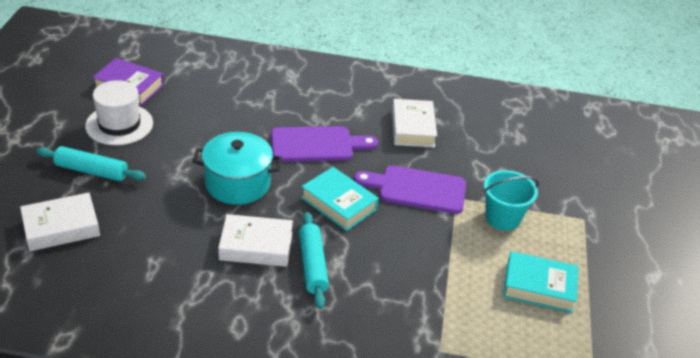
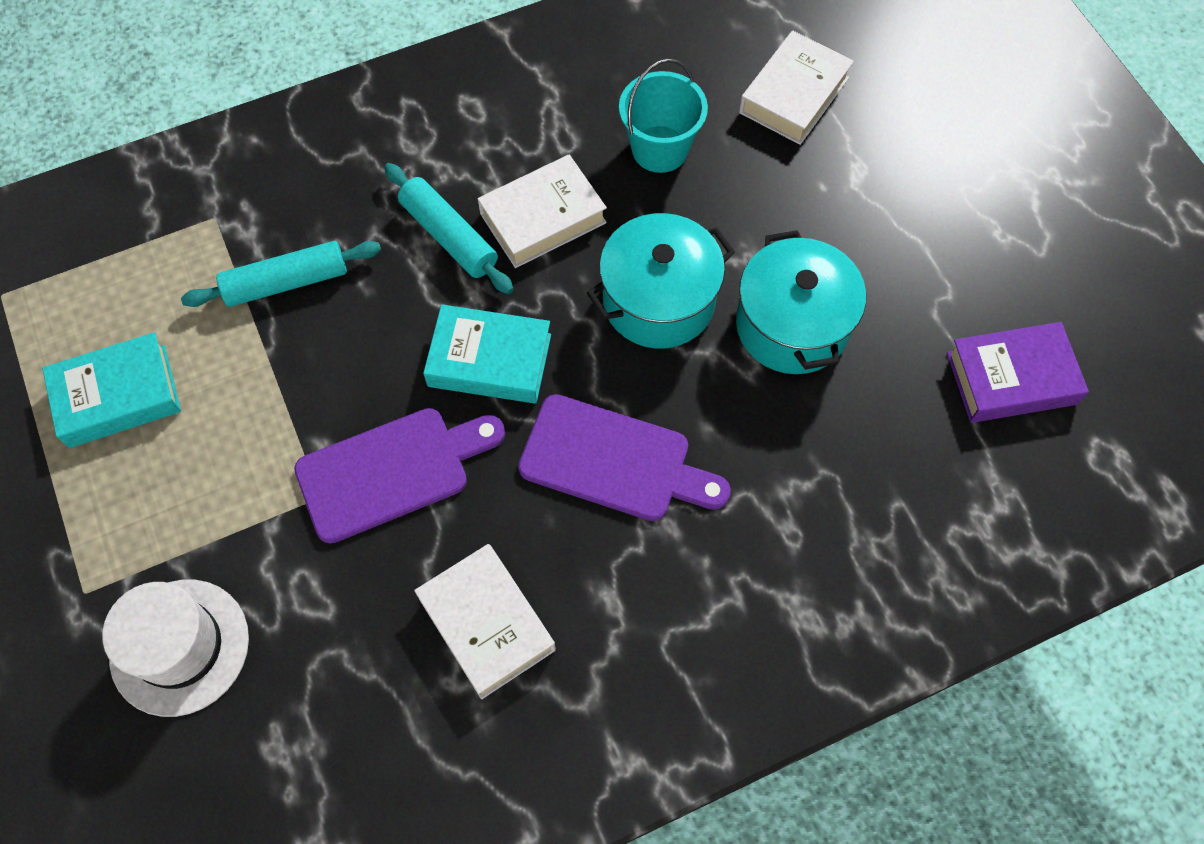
camera: 150 degrees right, 25 degrees up
turquoise rolling pin [36,146,146,181] -> turquoise rolling pin moved to [181,241,381,307]
white hat [85,80,153,145] -> white hat moved to [102,580,249,717]
purple cutting board [271,126,378,162] -> purple cutting board turned 120 degrees counterclockwise [518,394,731,521]
turquoise bucket [484,170,539,231] -> turquoise bucket moved to [619,58,708,173]
none -> turquoise pot [736,230,866,374]

